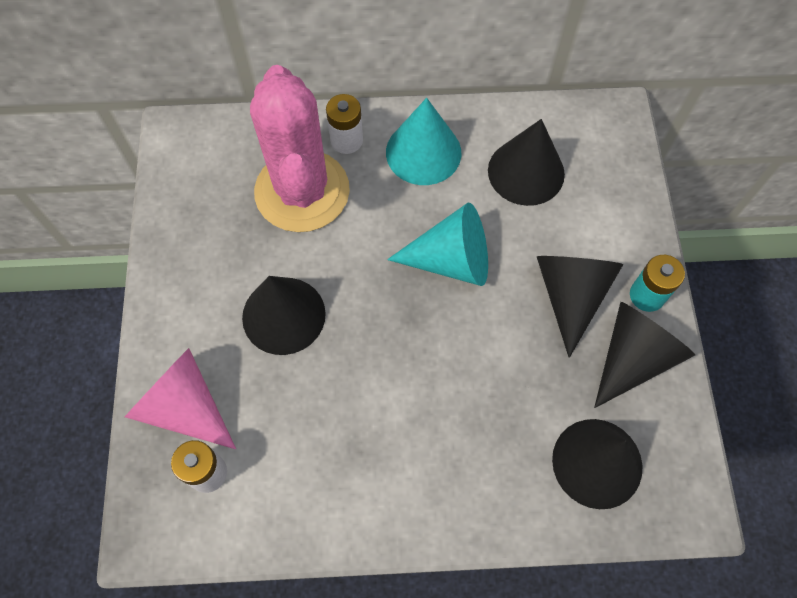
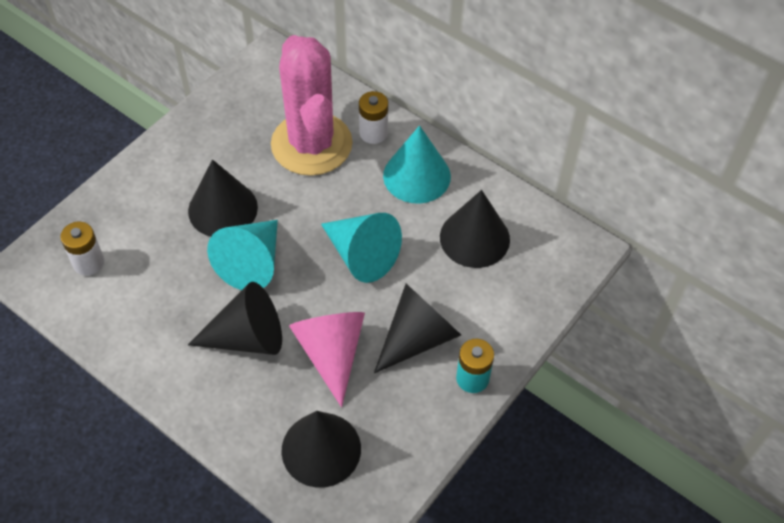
camera: 40 degrees right, 10 degrees down
pink cone [125,348,236,449] -> pink cone moved to [289,312,365,407]
pink cactus [250,65,350,232] -> pink cactus turned 45 degrees counterclockwise [271,35,353,176]
black cone [594,302,695,408] -> black cone moved to [188,282,282,355]
none -> turquoise cone [207,220,278,290]

